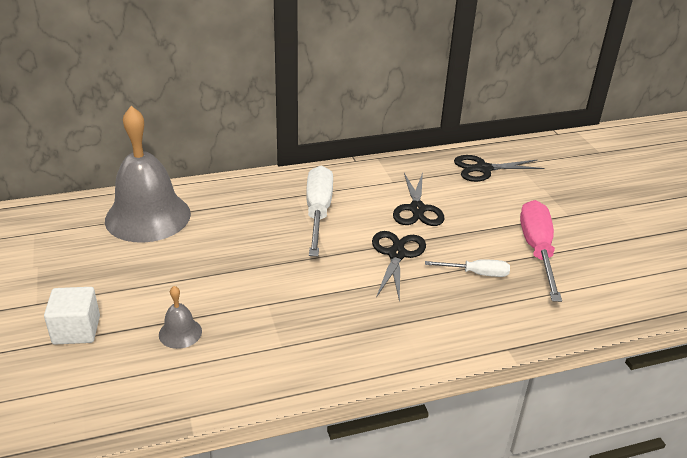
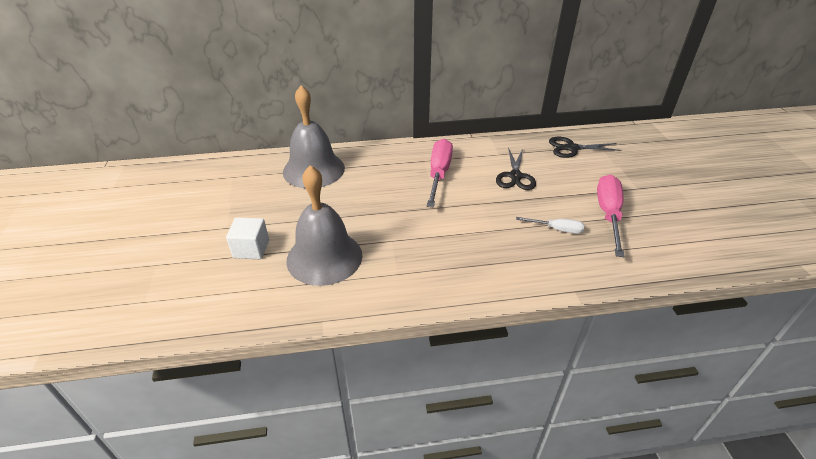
camera: 10 degrees right, 5 degrees up
grey bell [159,286,202,349] -> grey bell [286,165,362,286], size x2.37
white screwdriver [306,165,333,256] -> pink screwdriver [427,139,453,208]
black scissors [372,231,426,302] -> none

